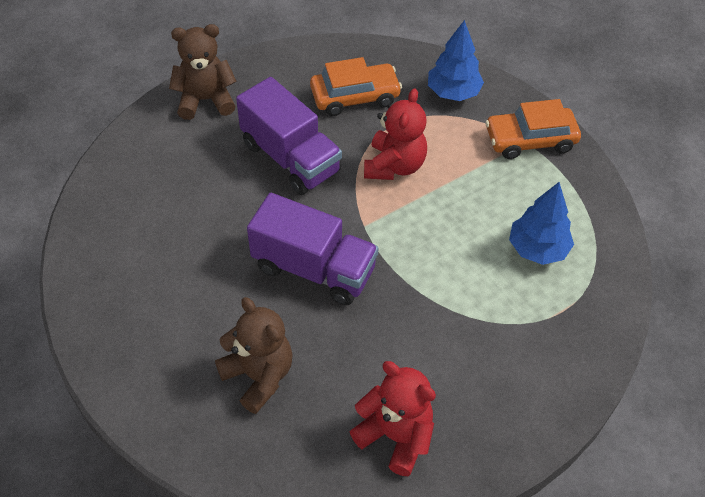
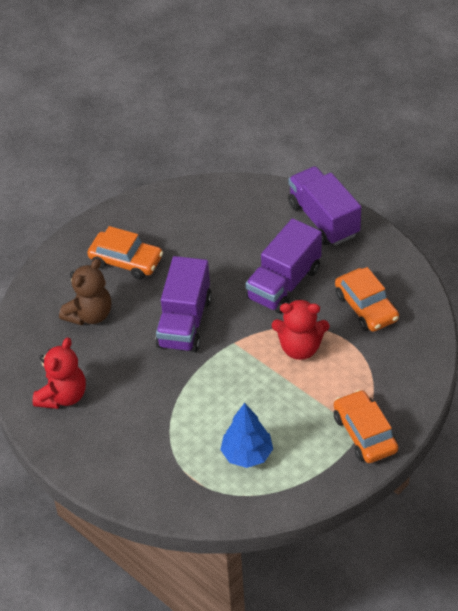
camera: 80 degrees right, 5 degrees down
brown teddy bear [169,24,237,120] -> purple truck [288,166,361,245]
blue tree [428,20,484,101] -> none
none -> orange car [87,226,163,279]

